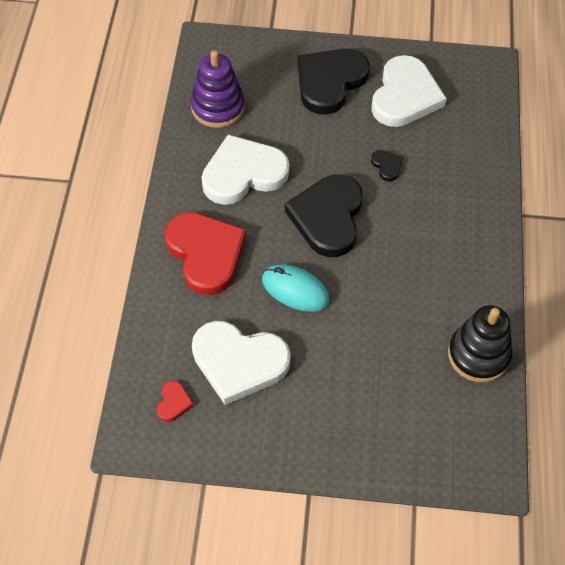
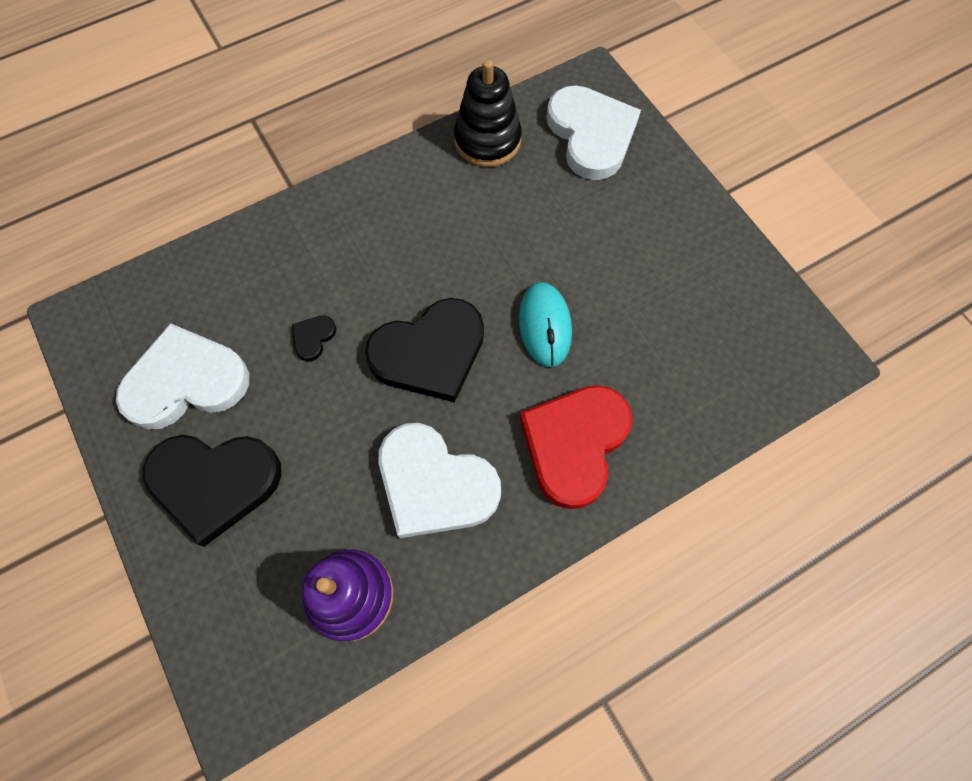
camera: 125 degrees left, 10 degrees up
red heart [157,381,194,422] -> none
white heart [192,321,291,405] -> white heart moved to [546,86,641,180]

